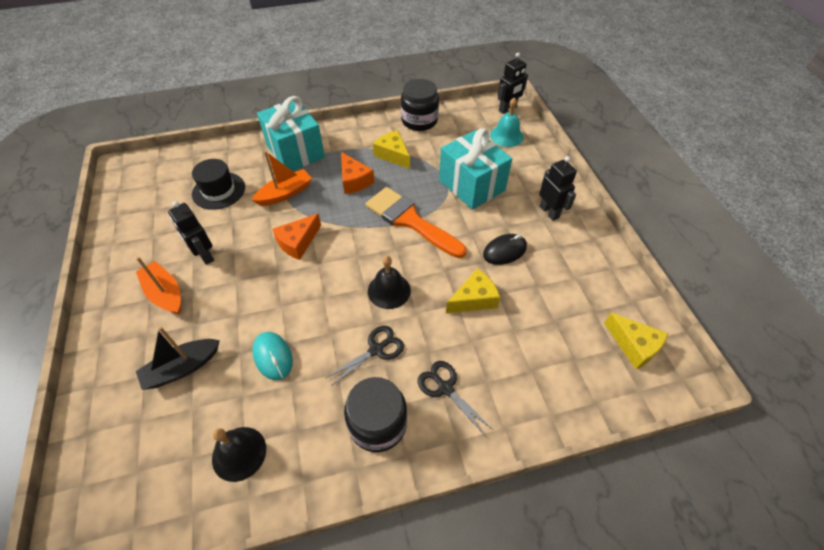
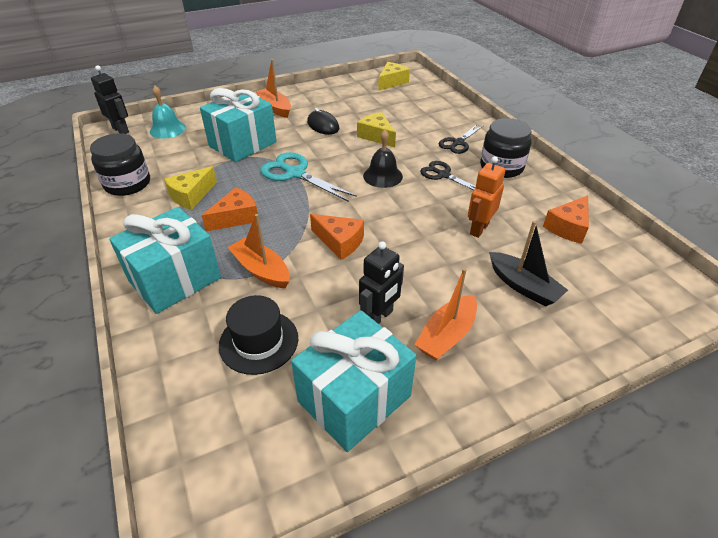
camera: 100 degrees left, 10 degrees down
black bell [212,427,266,482] -> orange cheese [543,195,589,244]
turquoise mouse [252,332,293,380] -> orange robot [468,156,506,238]
orange brush [366,187,467,258] -> turquoise scissors [260,152,357,202]
black robot [539,156,577,221] -> orange boat [255,59,291,118]
none -> turquoise gift [291,310,416,452]

